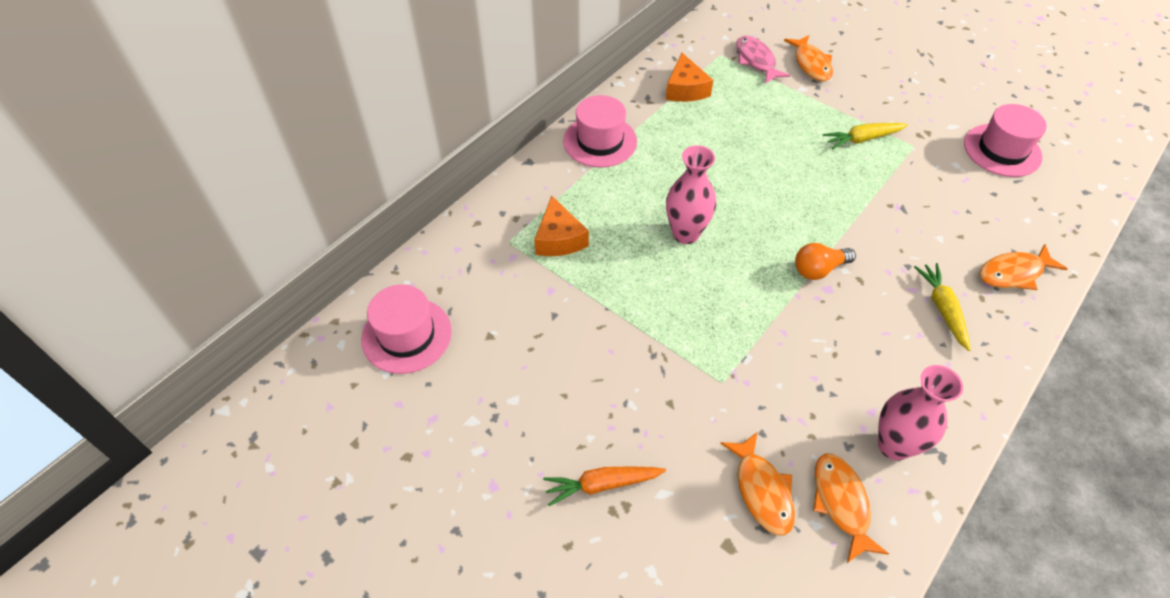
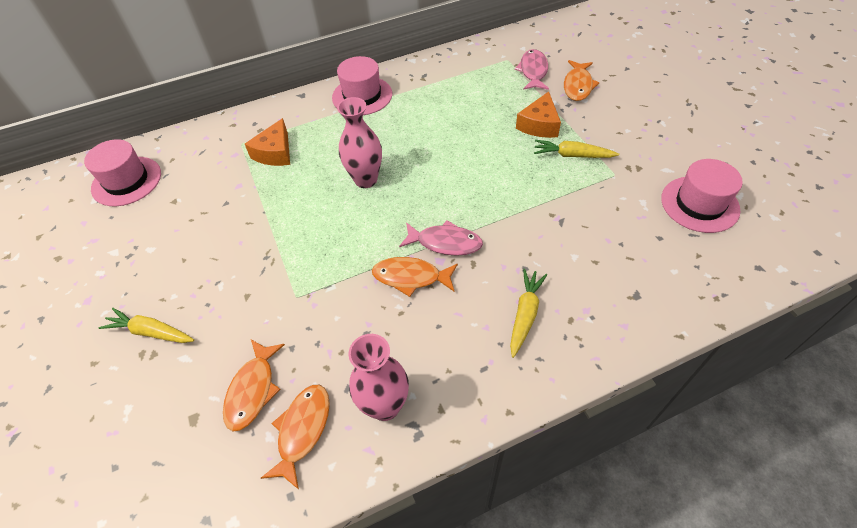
camera: 30 degrees right, 0 degrees up
orange carrot [543,466,666,506] -> yellow carrot [99,308,194,343]
orange cheese [666,53,713,102] -> orange cheese moved to [516,92,561,138]
orange light bulb [795,243,856,280] -> pink fish [399,220,483,256]
orange fish [979,244,1067,290] -> orange fish moved to [372,257,458,297]

